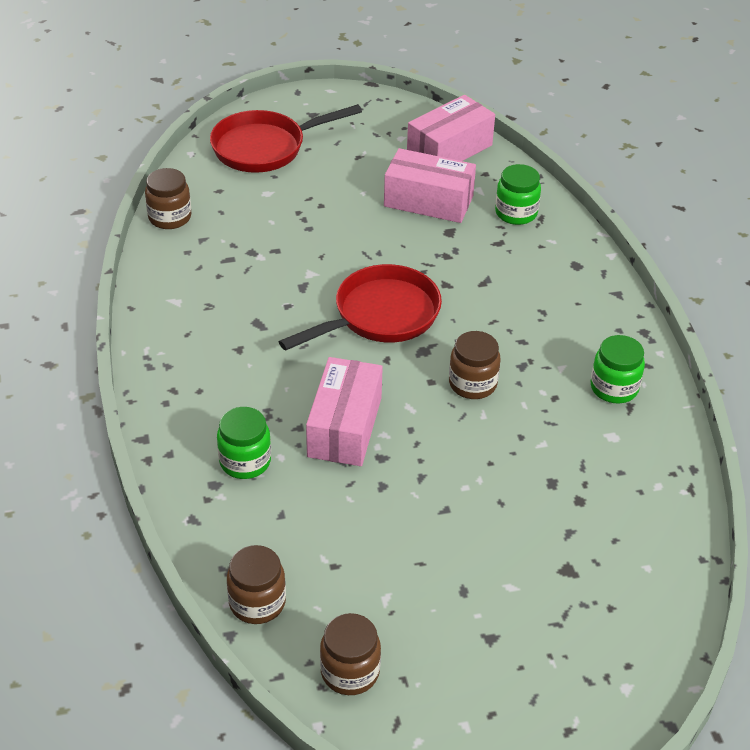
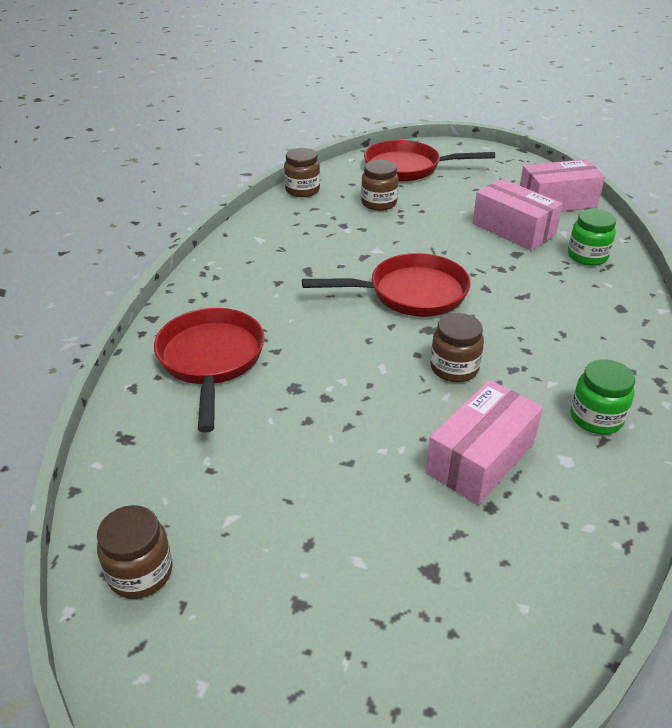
camera: 30 degrees right, 5 degrees down
green jar [217,407,271,479] -> red pan [154,308,265,432]
brown jar [227,545,286,624] -> brown jar moved to [361,160,399,211]
pink box [306,357,383,466] -> pink box moved to [426,380,543,505]

